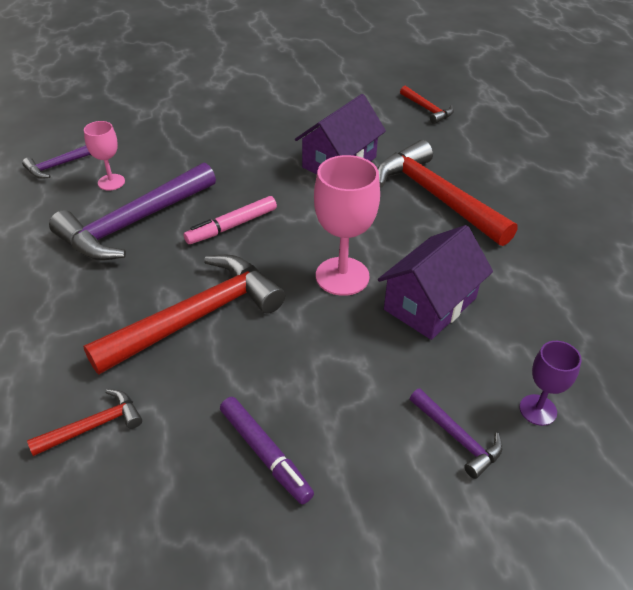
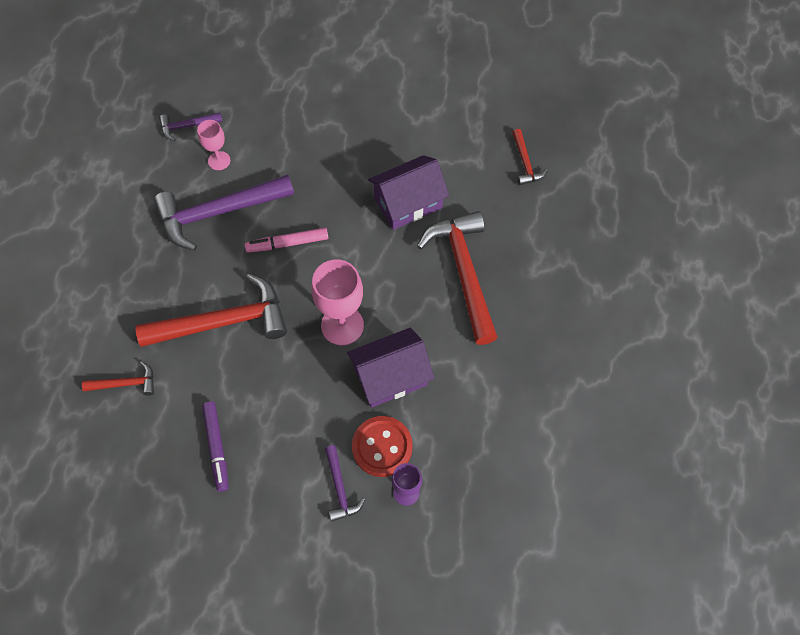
camera: 25 degrees right, 20 degrees up
none -> red button [352,416,413,477]

